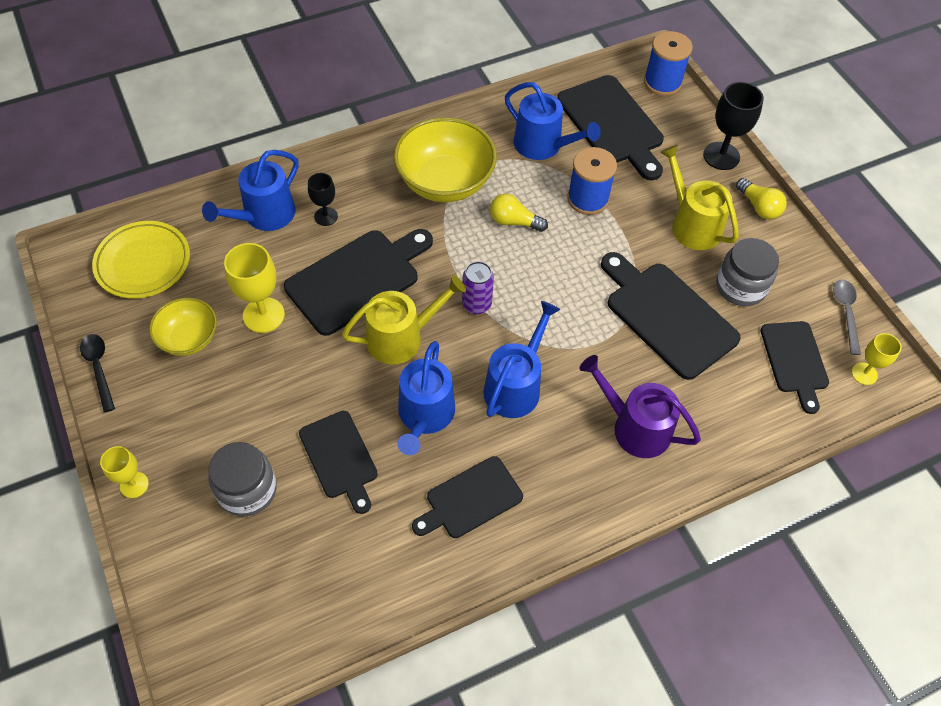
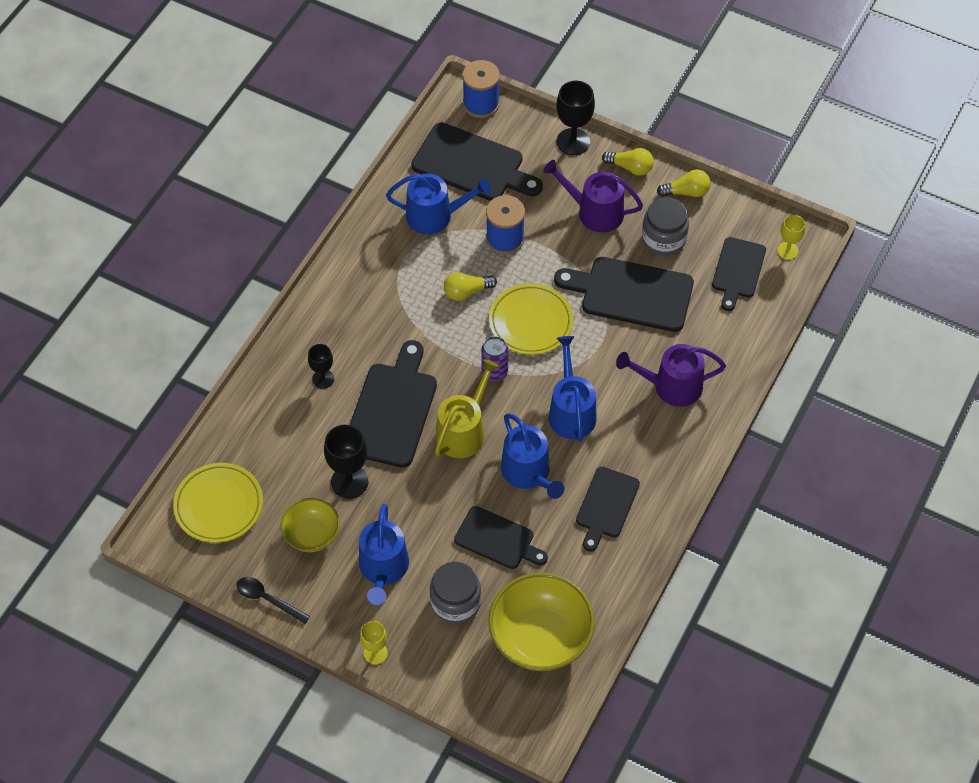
camera: 35 degrees left, 0 degrees up
blue watering can [202,150,299,231] -> blue watering can moved to [359,504,409,605]
yellow goblet [224,243,285,333] -> black goblet [324,425,369,499]
yellow bowl [394,117,497,202] -> yellow bowl moved to [488,573,595,671]
yellow watering can [660,145,739,250] -> purple watering can [543,160,643,232]
black cutting board [760,321,829,414] -> black cutting board turned 60 degrees clockwise [712,237,766,311]
grey spoon [833,279,861,355] -> none
none -> yellow plate [489,283,573,355]
none -> yellow light bulb [657,169,711,197]

